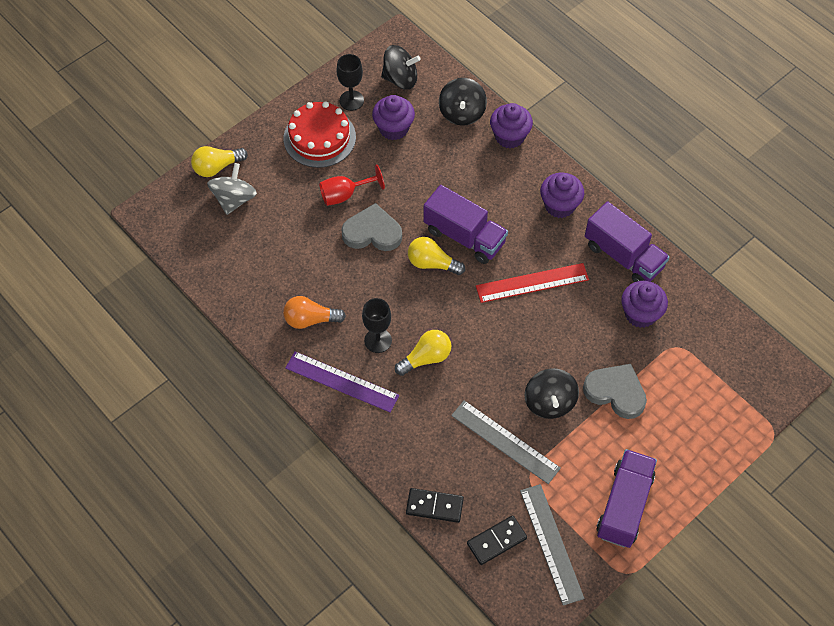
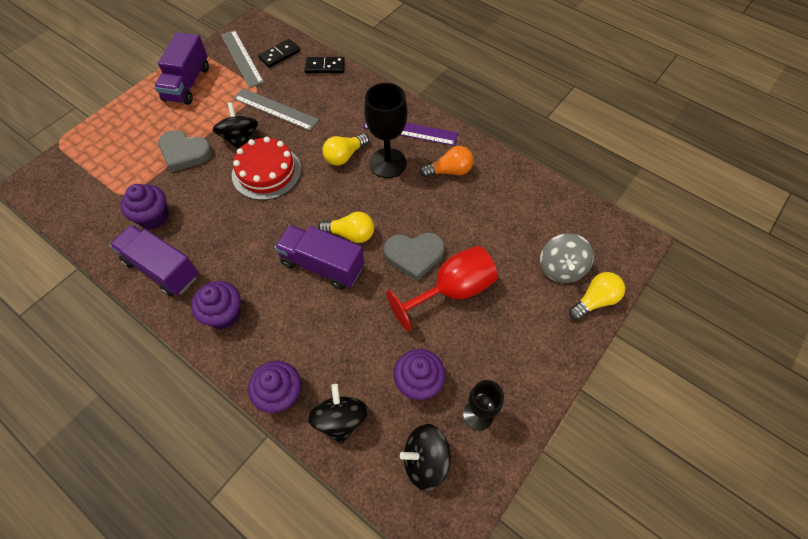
camera: 170 degrees right, 0 degrees up
red cake [284,101,356,168] -> red cake moved to [232,137,301,200]
red goblet [319,164,385,206] -> red goblet [386,246,498,331], size x1.58
black goblet [362,298,392,353] -> black goblet [364,83,407,178], size x1.58
red ruler [476,263,589,303] -> none

